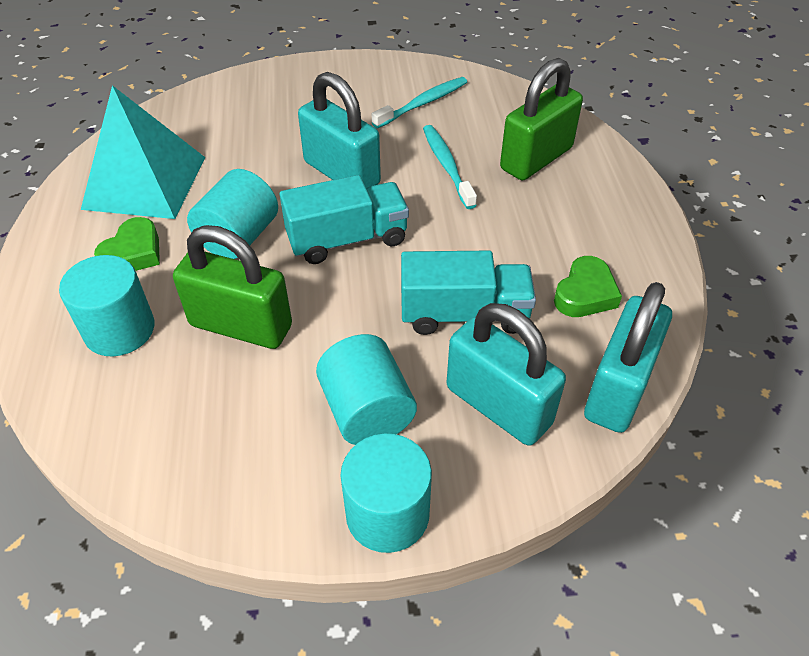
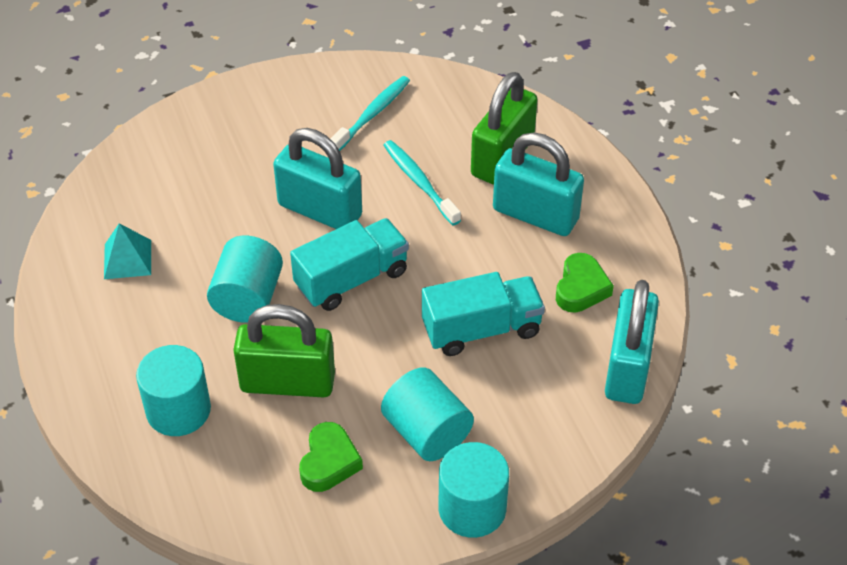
camera: 15 degrees left, 0 degrees up
turquoise pyramid [81,85,206,219] -> turquoise pyramid [104,223,151,279], size x0.48
green heart [94,217,160,271] -> green heart moved to [299,422,363,492]
turquoise padlock [447,303,566,446] -> turquoise padlock moved to [493,132,584,236]

